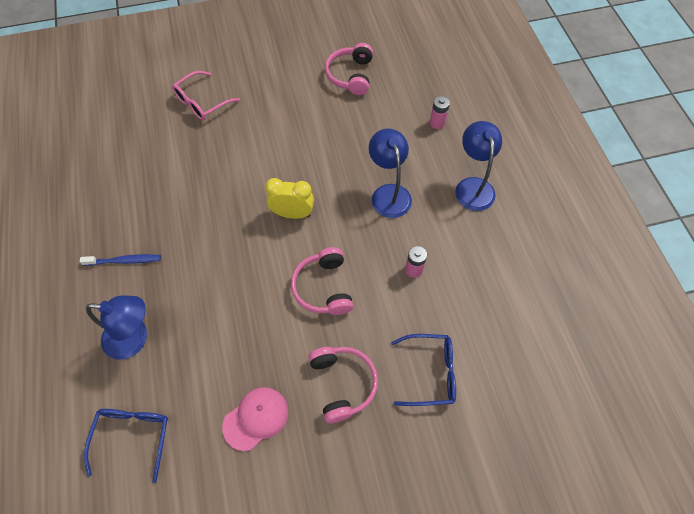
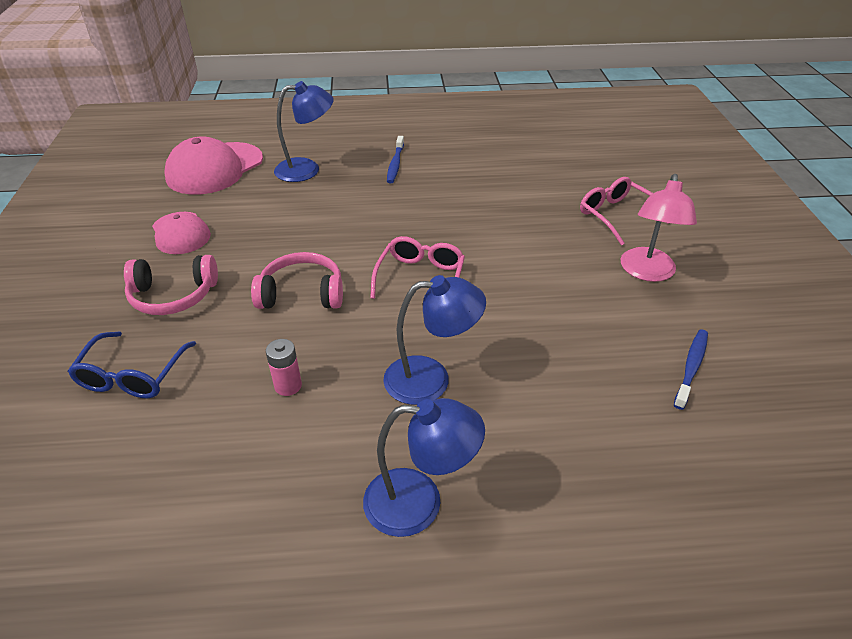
camera: 100 degrees right, 20 degrees down
blue glasses [84,409,168,483] -> pink cap [165,137,263,195]
blue lamp [86,295,147,360] -> blue lamp turned 120 degrees counterclockwise [274,81,334,182]
yellow clock [265,178,314,219] -> pink glasses [370,236,465,299]
pink headphones [325,43,373,95] -> blue toothbrush [674,330,708,410]
pink battery [430,96,450,129] -> none
none -> pink lamp [620,174,697,282]

